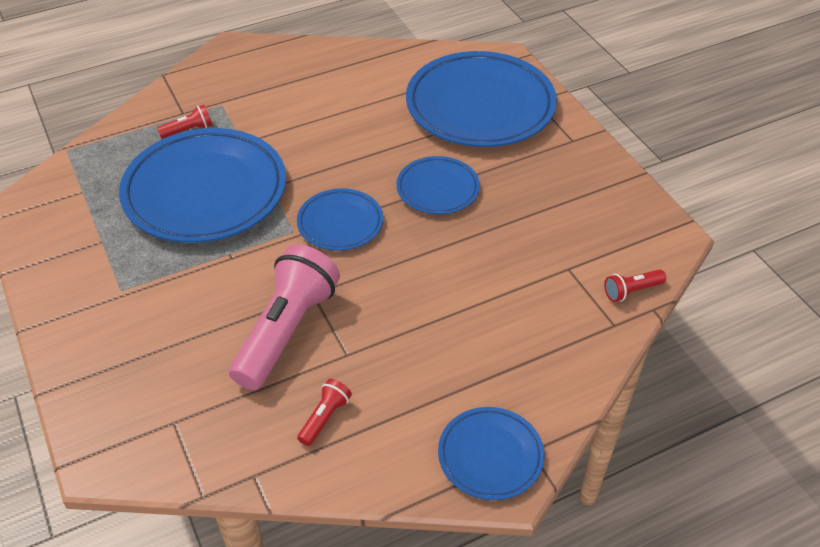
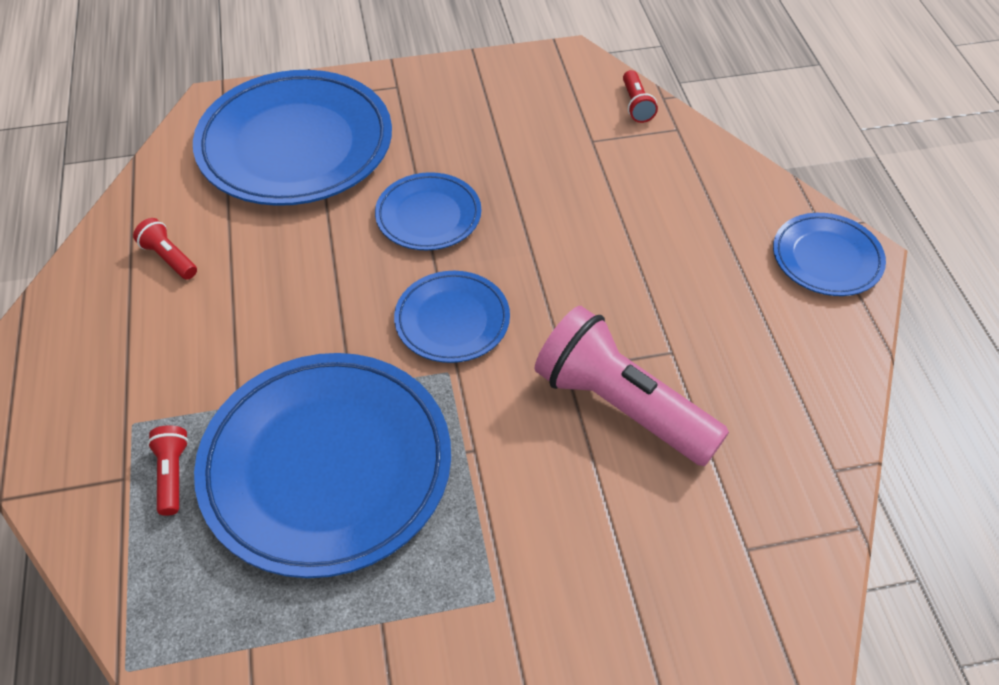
camera: 75 degrees left, 5 degrees up
red flashlight [297,379,352,446] -> red flashlight moved to [133,218,197,280]

